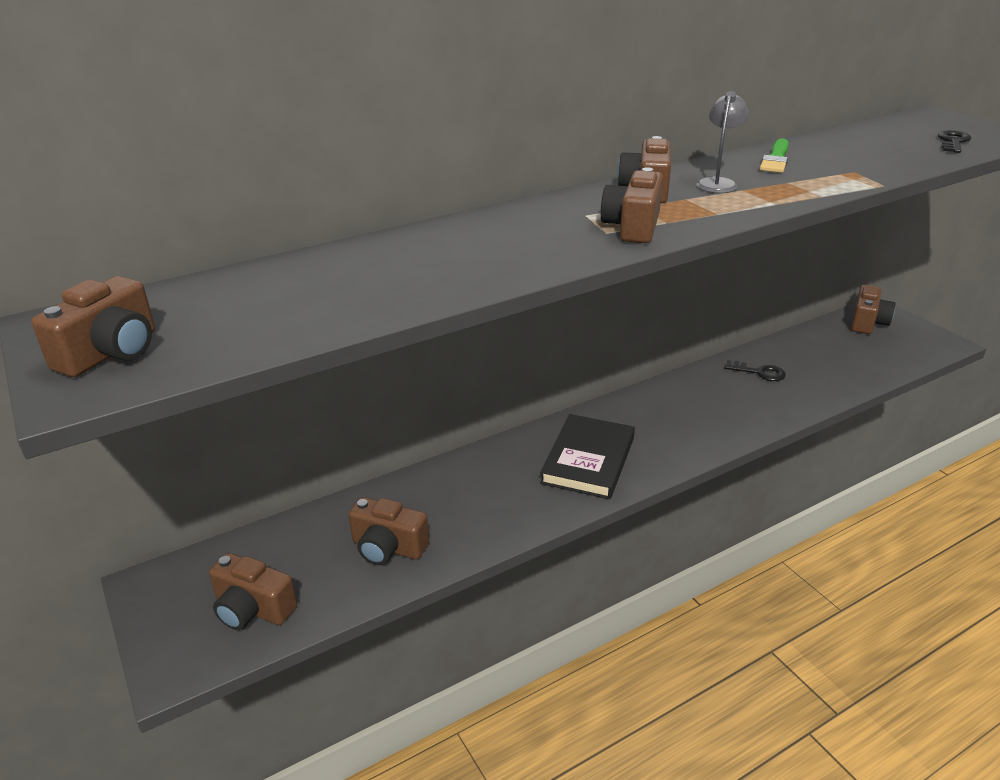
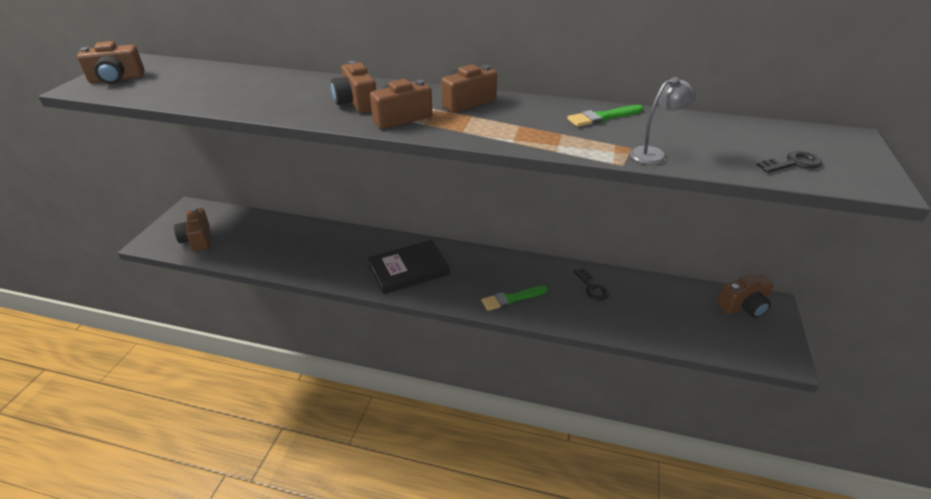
camera: 45 degrees right, 5 degrees up
brown camera [349,497,429,565] -> brown camera moved to [331,61,376,113]
grey lamp [696,91,749,193] -> grey lamp moved to [630,77,696,165]
none -> green brush [482,286,548,311]

